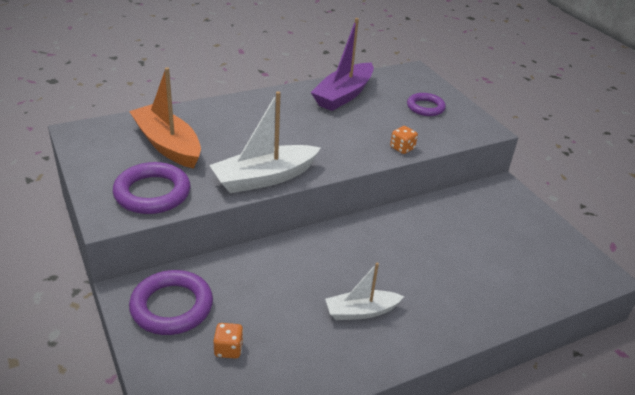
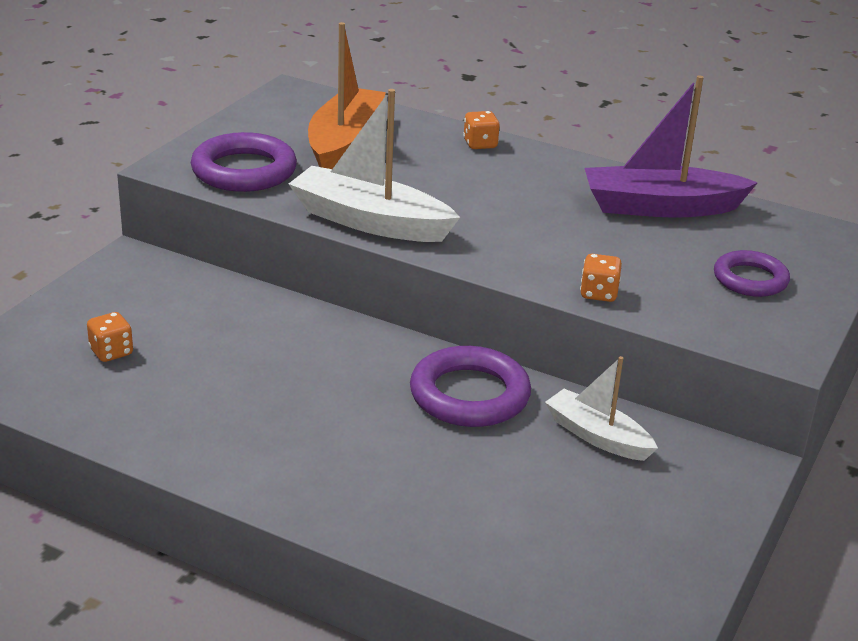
camera: 55 degrees right, 5 degrees down
purple ring [129,270,213,335] -> purple ring moved to [410,346,531,427]
white boat [325,263,404,320] -> white boat moved to [545,356,658,461]
none -> orange dice [463,111,500,149]

